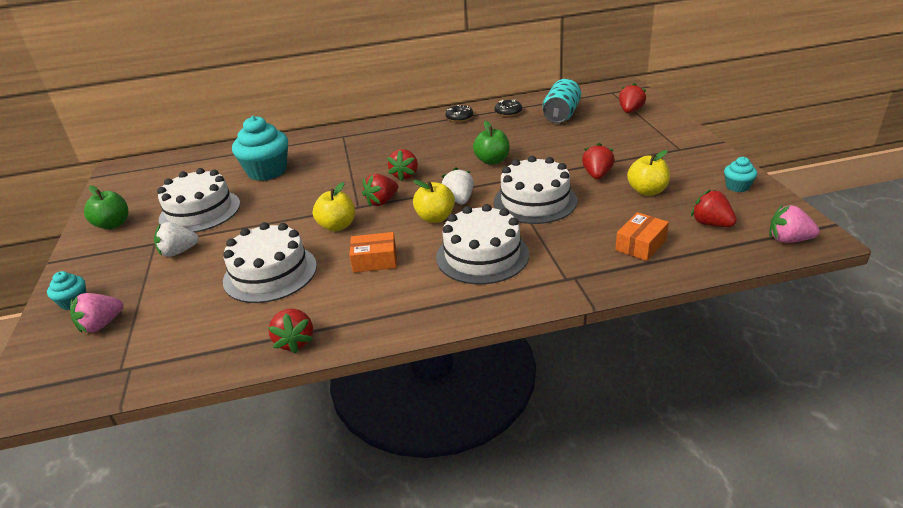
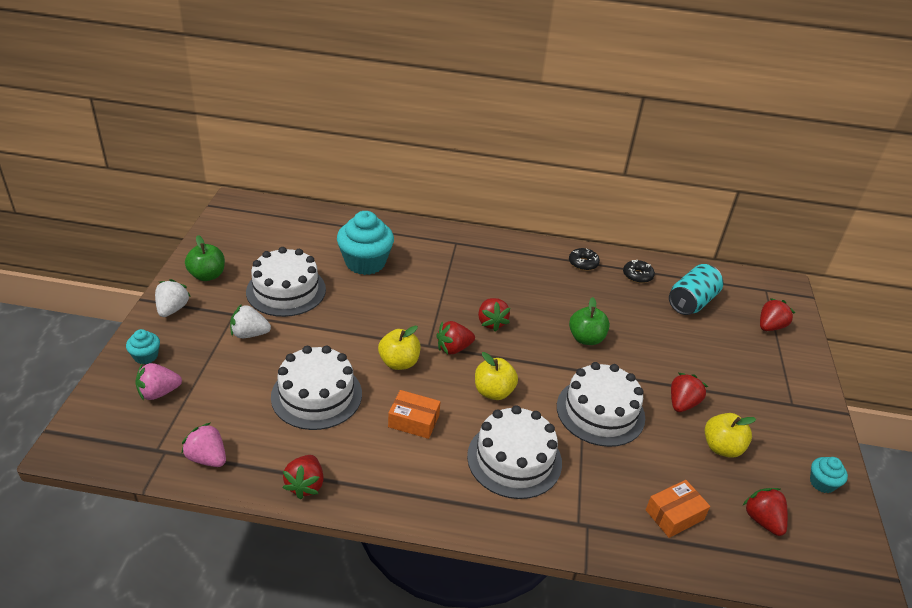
camera: 15 degrees right, 5 degrees up
red strawberry [387,149,418,181] -> red strawberry turned 45 degrees counterclockwise [478,298,510,332]
white strawberry [442,167,474,204] -> white strawberry moved to [155,279,191,317]
pink strawberry [769,205,820,243] -> pink strawberry moved to [181,423,226,467]

